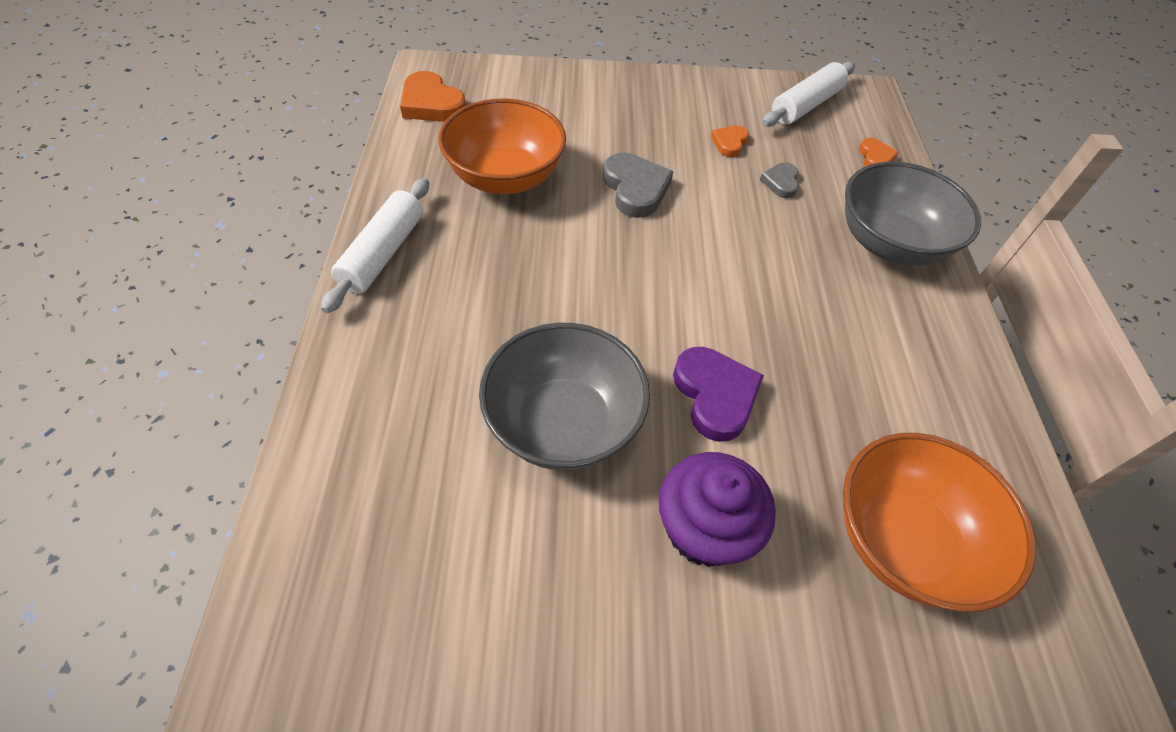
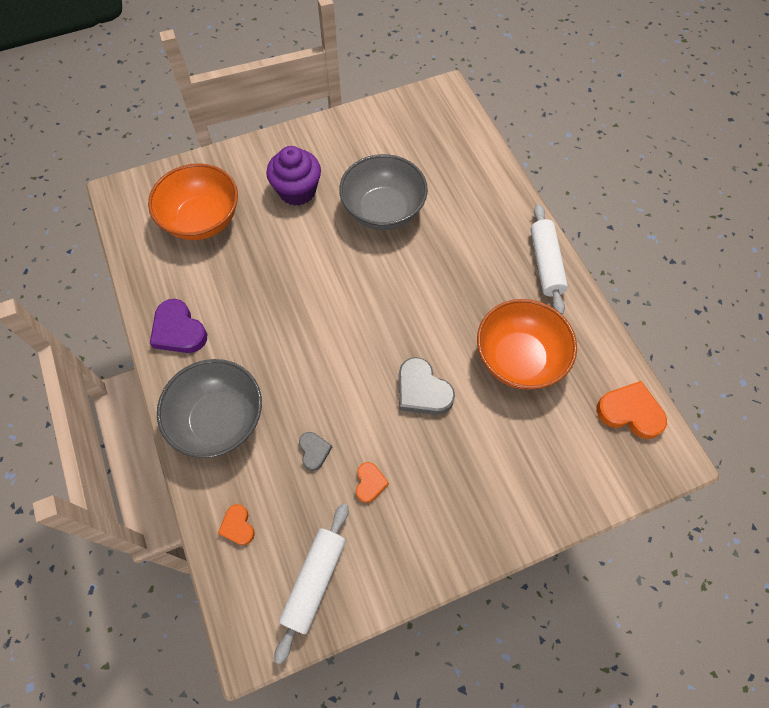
camera: 160 degrees right, 10 degrees up
purple heart [673,347,764,442] -> purple heart moved to [150,299,207,353]

